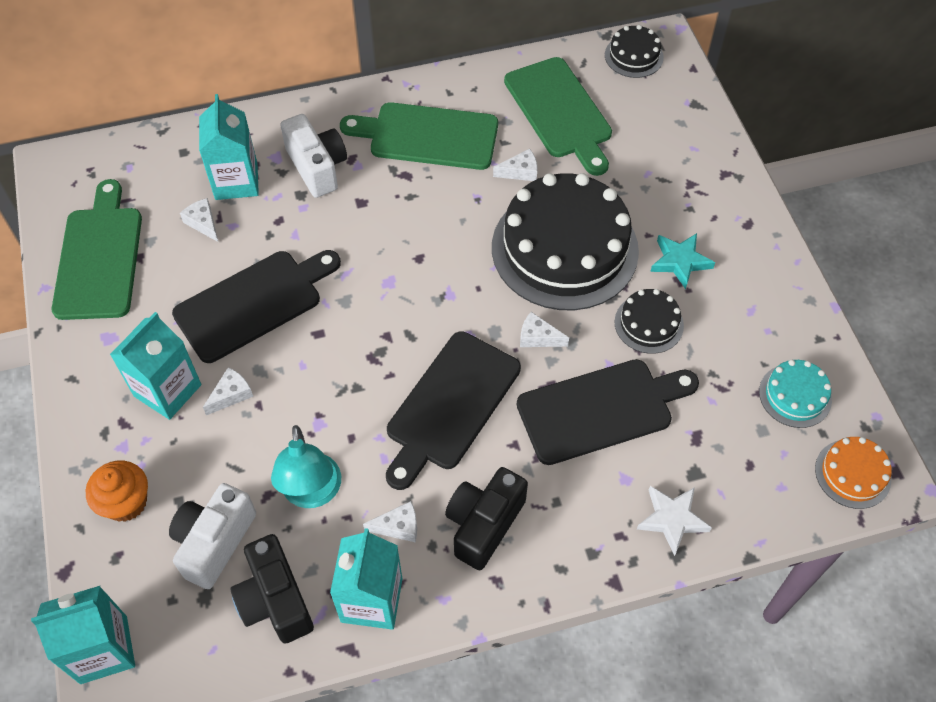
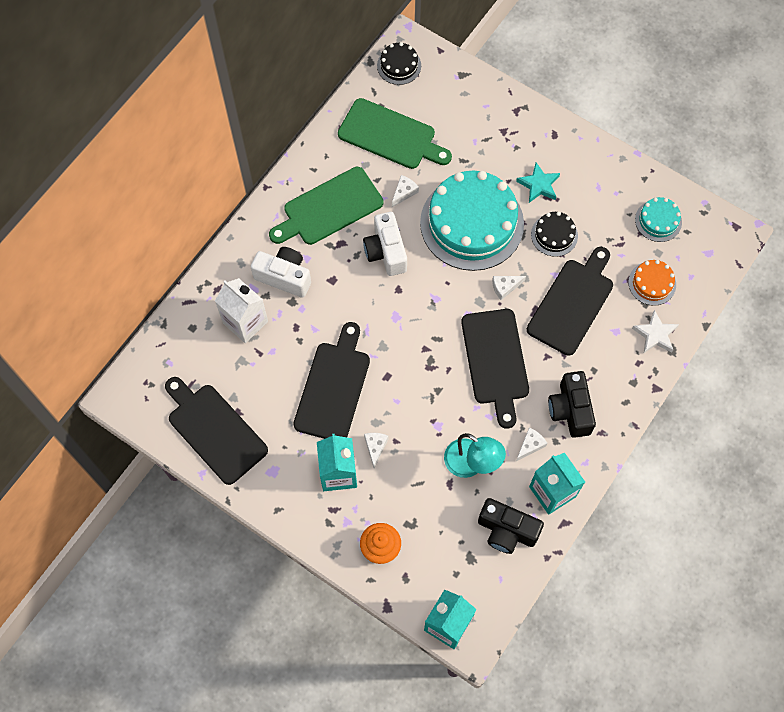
camera: 40 degrees left, 10 degrees up
green cutting board [52,179,142,320] -> black cutting board [165,377,268,485]
white camera [169,483,256,589] -> white camera moved to [363,212,407,276]
white cheese [180,198,218,242] -> none
turquoise carton [199,94,259,200] -> white carton [215,278,268,343]
black cake [492,173,639,310] -> turquoise cake [420,171,524,271]
orange cake [815,437,892,509] -> orange cake moved to [628,260,676,306]

